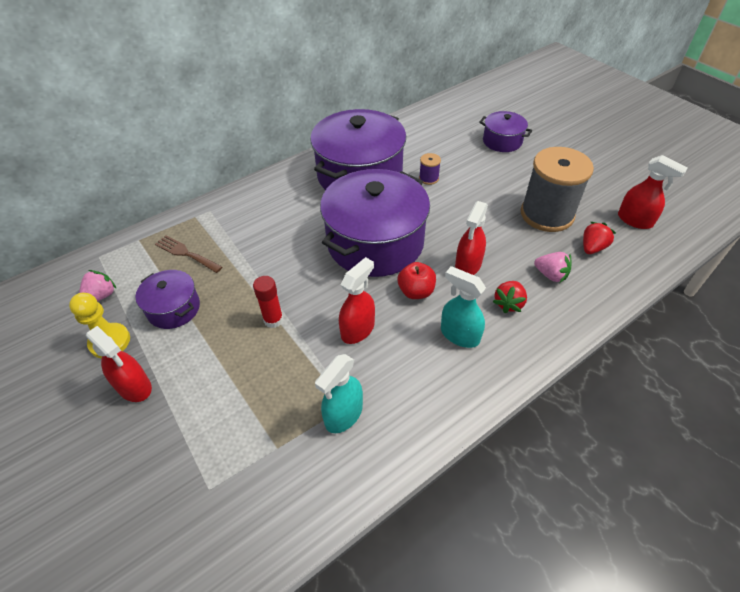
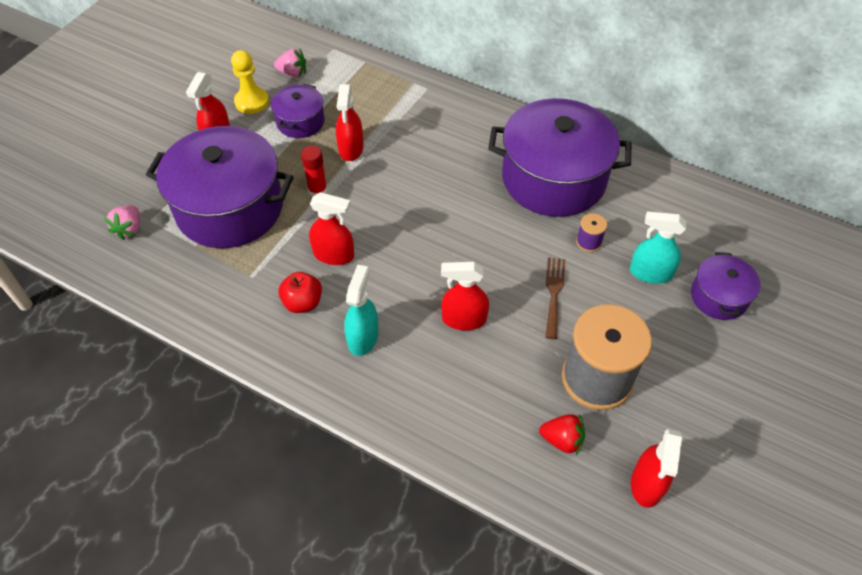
camera: 65 degrees right, 5 degrees up
brown fork [155,235,222,273] -> brown fork moved to [545,257,565,339]
turquoise spray bottle [315,354,363,433] -> turquoise spray bottle moved to [630,211,686,284]
purple pot [320,169,430,277] -> purple pot moved to [146,126,293,248]
red apple [398,262,436,299] -> red apple moved to [279,272,322,313]
red strawberry [493,281,527,313] -> none
pink strawberry [534,252,571,283] -> pink strawberry moved to [104,205,140,240]
none -> red spray bottle [336,84,364,161]

